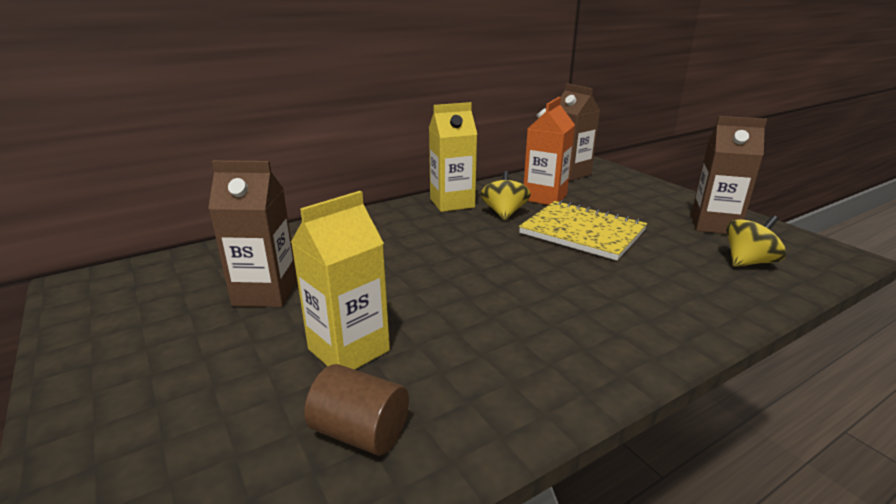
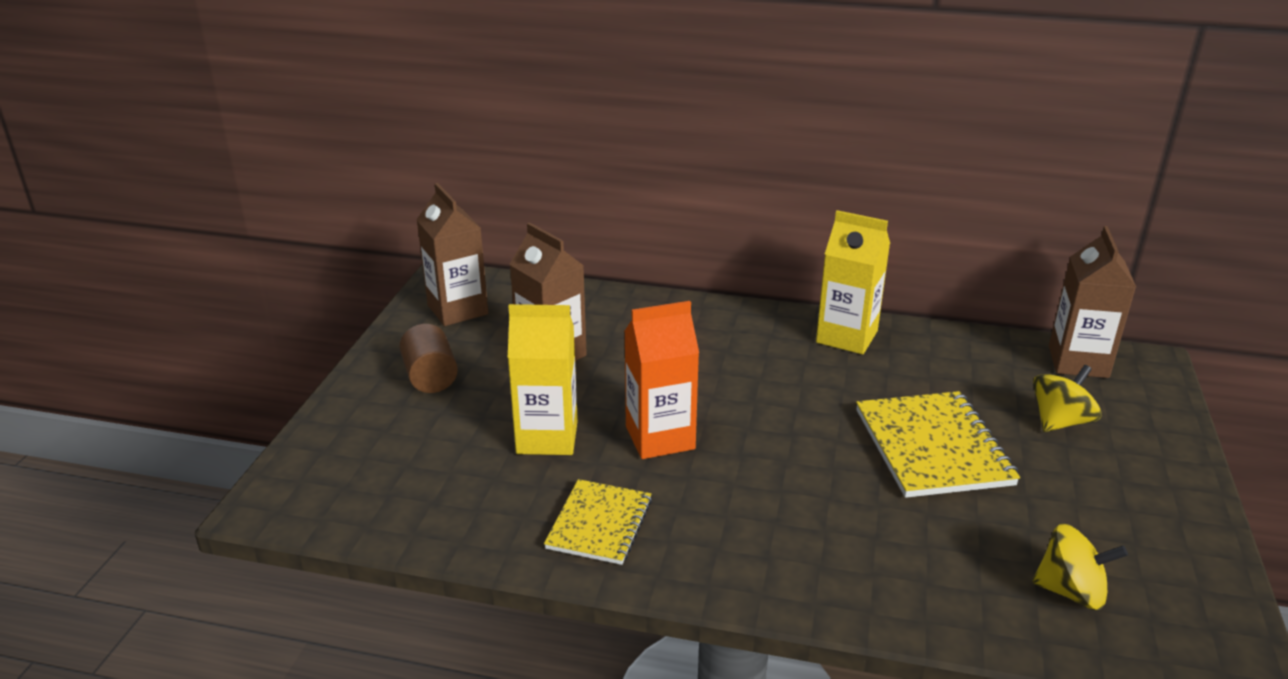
camera: 45 degrees right, 5 degrees up
brown cylinder [304,364,409,456] -> brown cylinder moved to [399,324,458,393]
yellow spinning top [481,171,531,220] -> yellow spinning top moved to [1033,365,1101,432]
orange carton [524,97,575,205] -> orange carton moved to [624,301,699,459]
brown carton [691,116,767,234] -> brown carton moved to [416,183,488,326]
none -> yellow notebook [544,479,652,565]

